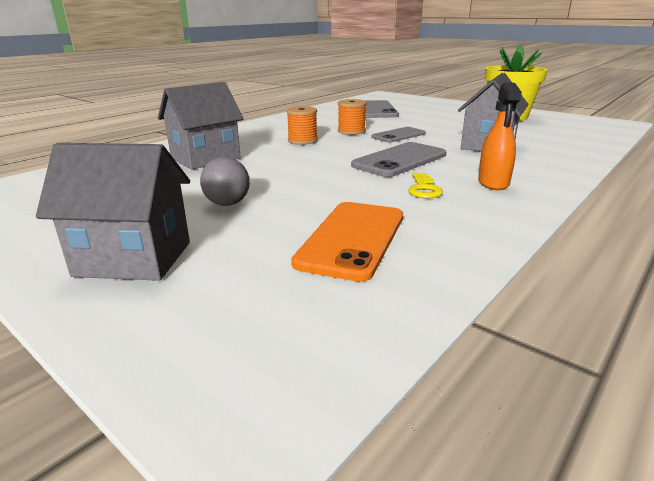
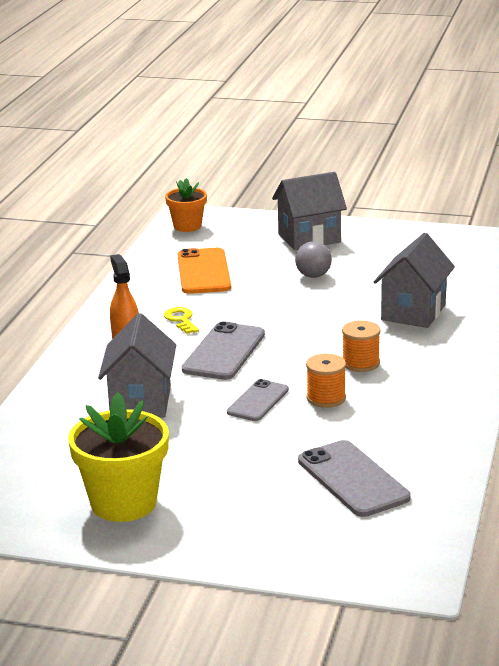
camera: 155 degrees right, 0 degrees up
none -> orange flower pot [165,178,207,232]

